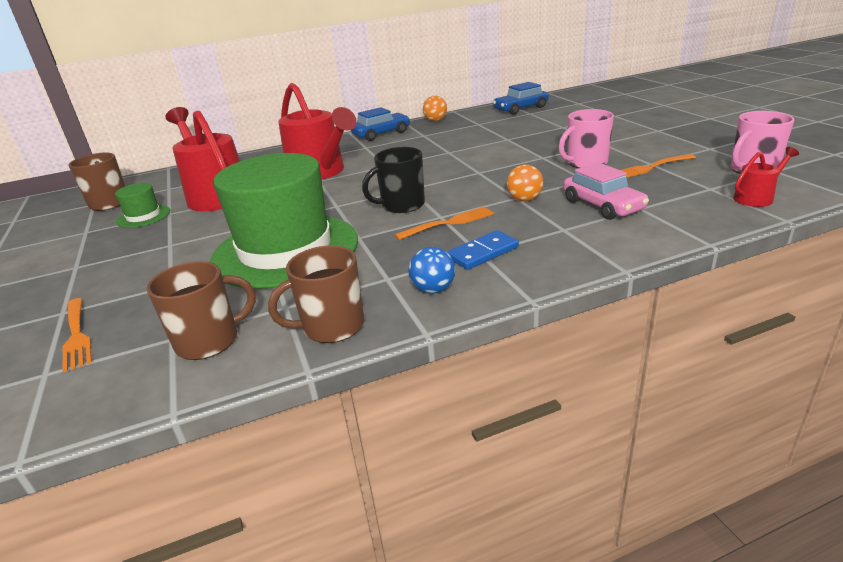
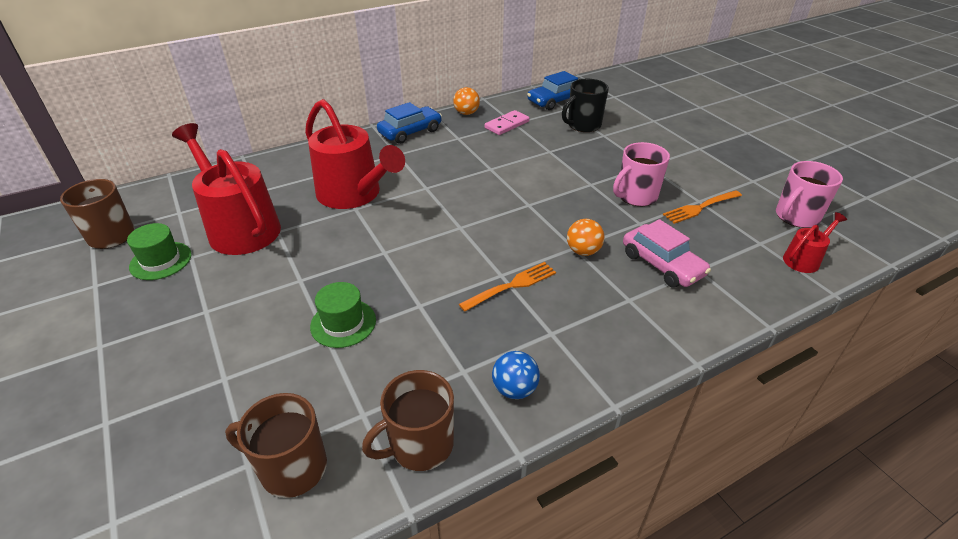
camera: 10 degrees left, 10 degrees up
orange fork [63,298,92,372] -> none
brown mug [147,261,256,360] -> brown mug turned 135 degrees counterclockwise [225,393,327,498]
green hat [210,153,358,289] -> green hat [310,282,376,348], size x0.42
black mug [362,147,425,213] -> black mug moved to [562,79,609,132]
blue domino [447,230,519,270] -> none
none -> pink domino [485,110,529,135]

